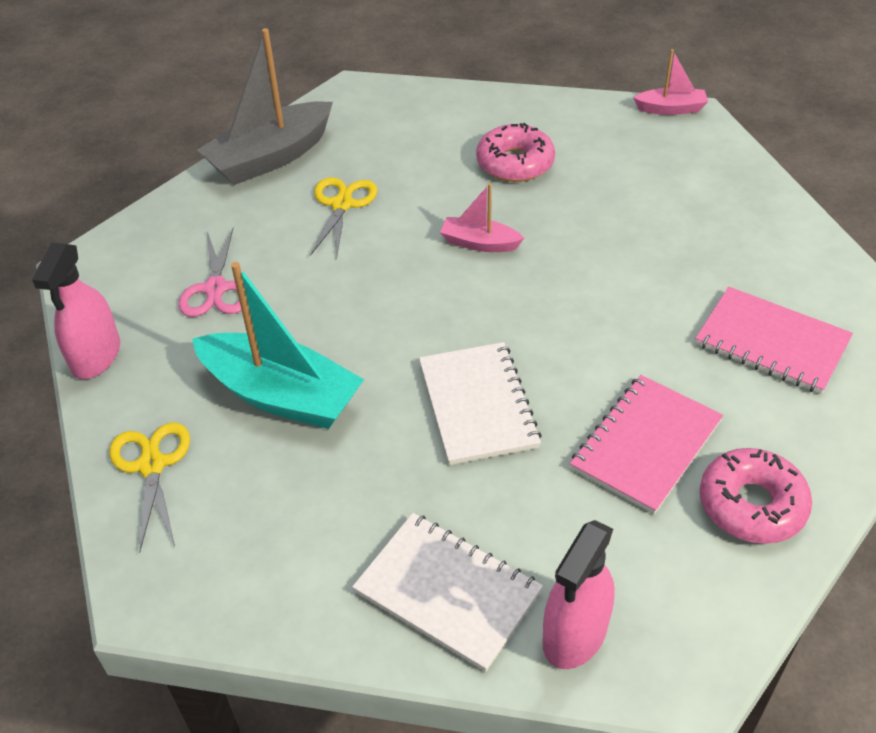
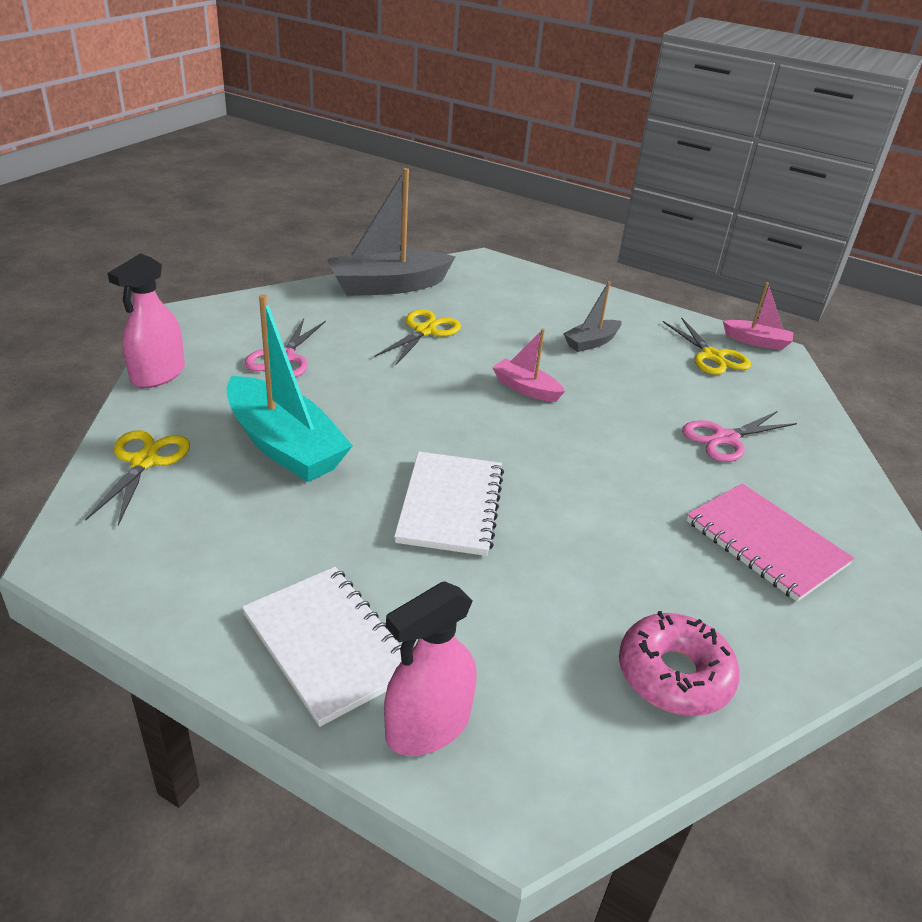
camera: 15 degrees right, 10 degrees down
pink donut [476,123,555,182] -> grey boat [563,281,622,352]
pink notebook [570,375,723,514] -> none
none -> yellow scissors [663,317,751,375]
none -> pink scissors [682,411,797,462]

